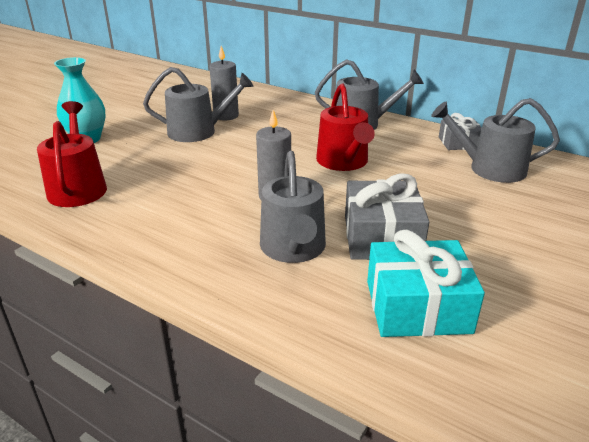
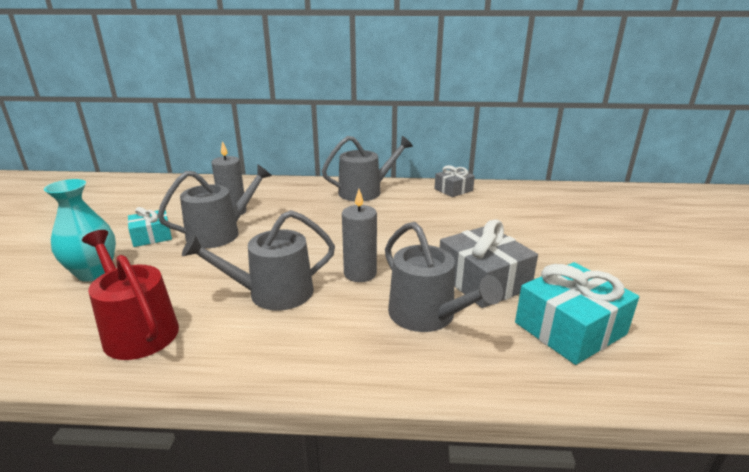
camera: 30 degrees left, 5 degrees down
red watering can [316,83,375,171] -> none
grey watering can [431,98,560,183] -> grey watering can moved to [182,210,335,310]
none -> turquoise gift [128,207,172,247]

